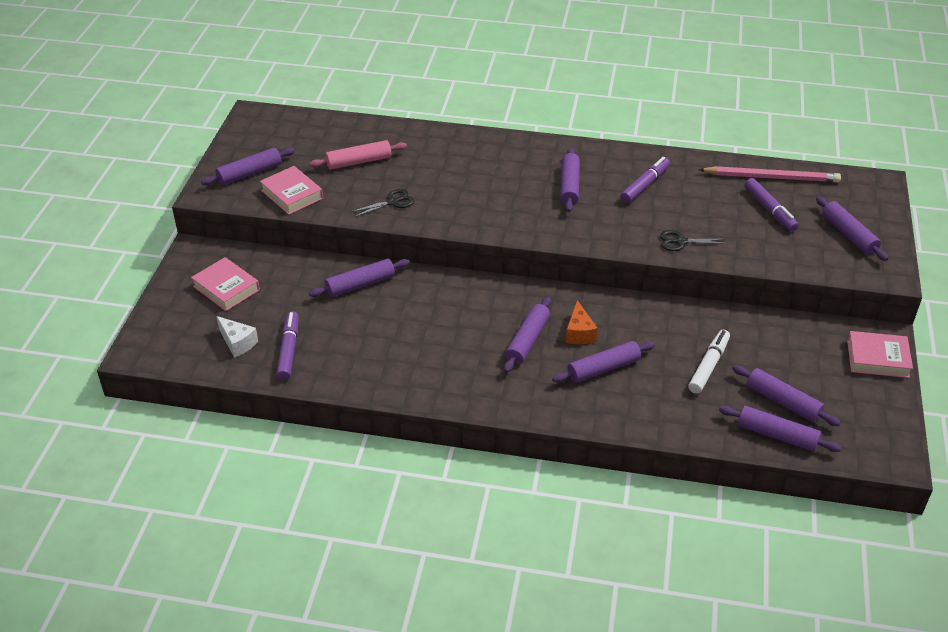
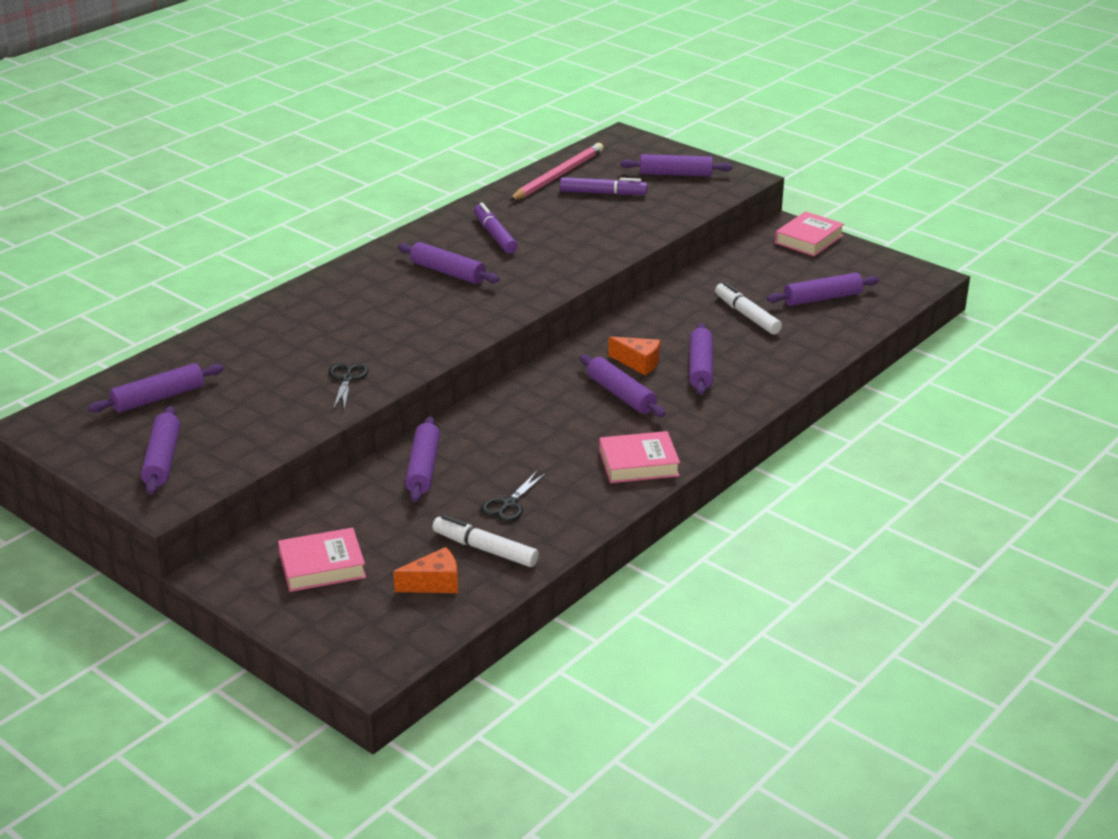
camera: 60 degrees left, 10 degrees down
white cheese [216,316,258,358] -> orange cheese [393,547,458,593]
pink book [260,166,323,215] -> pink book moved to [599,431,680,483]
purple marker [276,311,299,380] -> white marker [432,515,539,567]
pink rolling pin [309,140,407,170] -> none
black scissors [660,230,728,251] -> black scissors moved to [481,471,546,522]
purple rolling pin [719,406,841,452] -> purple rolling pin moved to [88,363,224,413]

